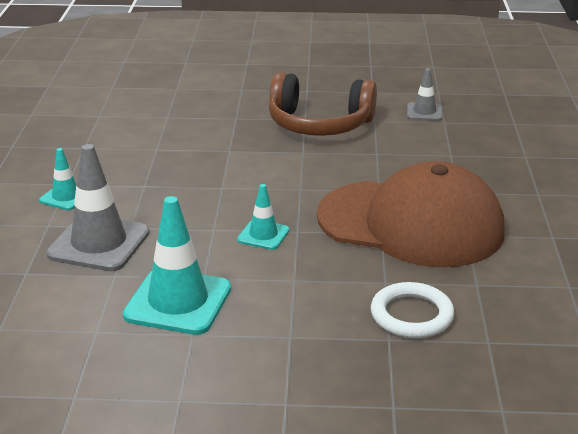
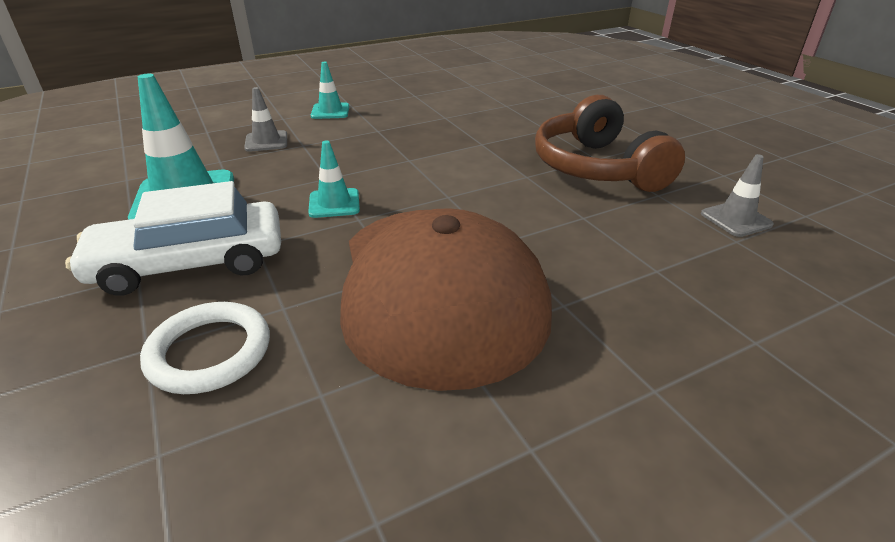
camera: 60 degrees right, 5 degrees up
grey traffic cone [46,144,150,271] -> grey traffic cone [244,87,287,152], size x0.53
none -> white car [65,181,281,296]

